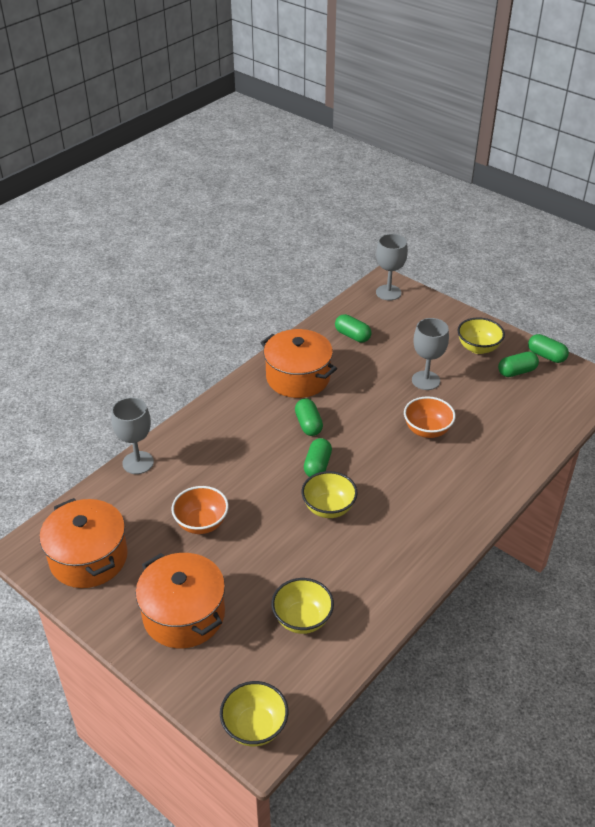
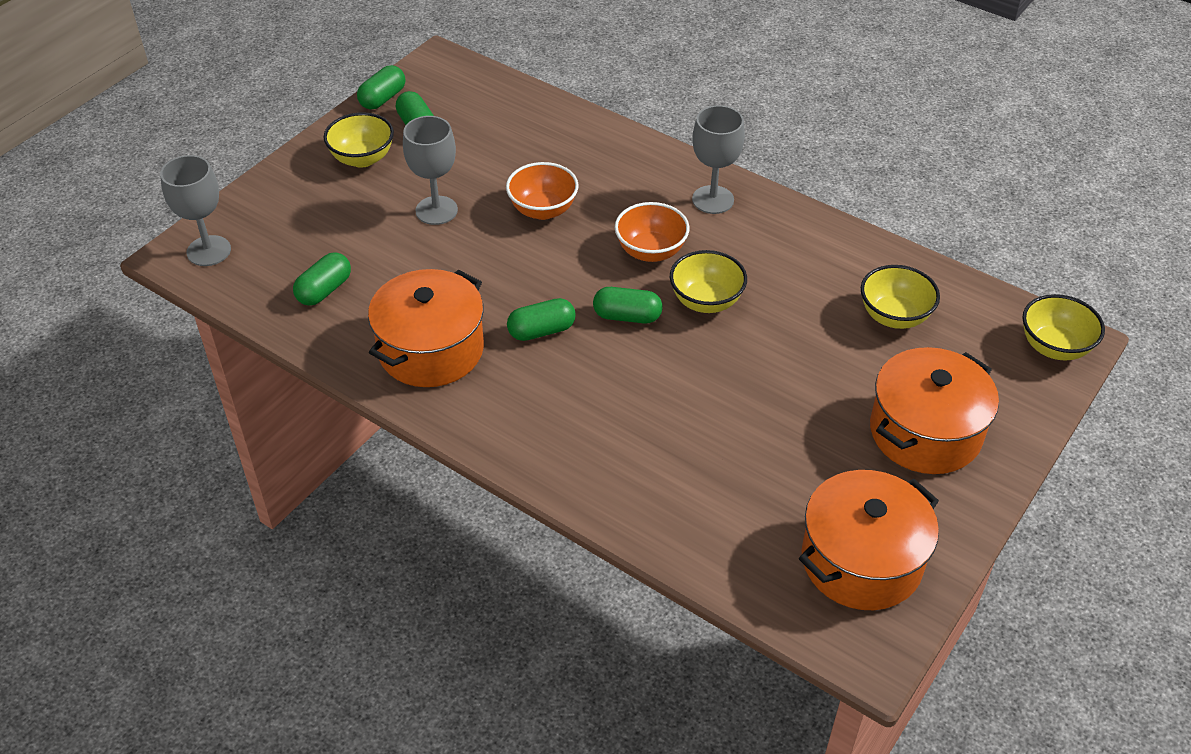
camera: 95 degrees left, 5 degrees up
grey goblet [111,397,154,474] -> grey goblet moved to [692,105,745,214]
orange bowl [171,486,229,534] -> orange bowl moved to [615,202,690,262]

